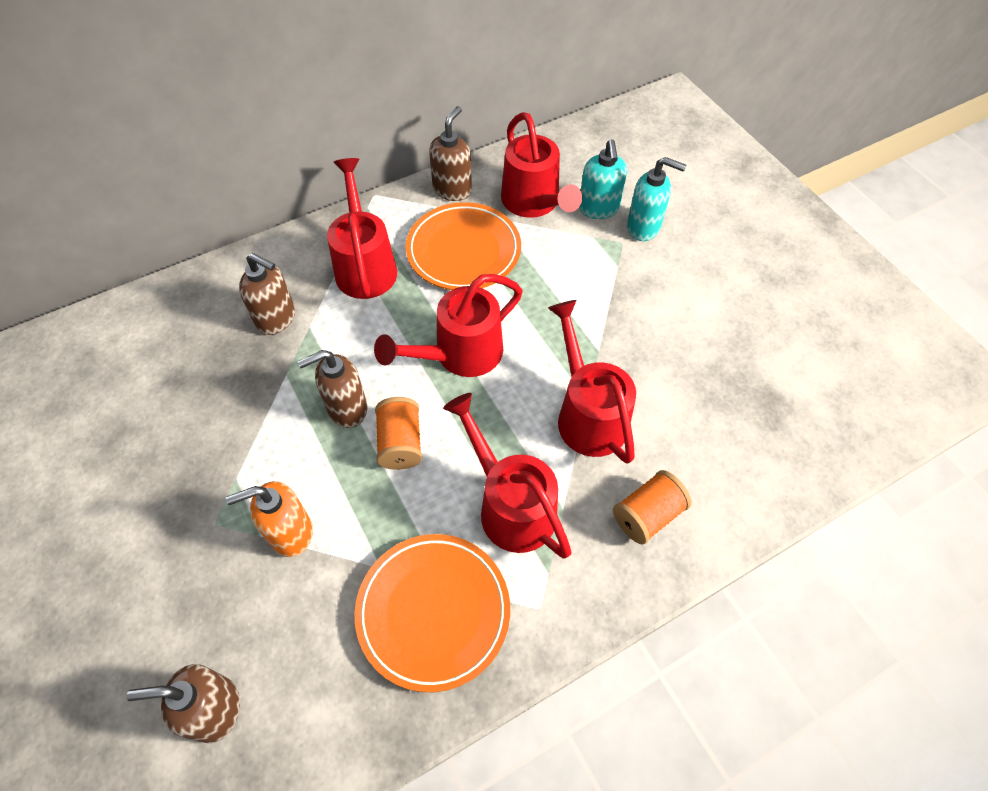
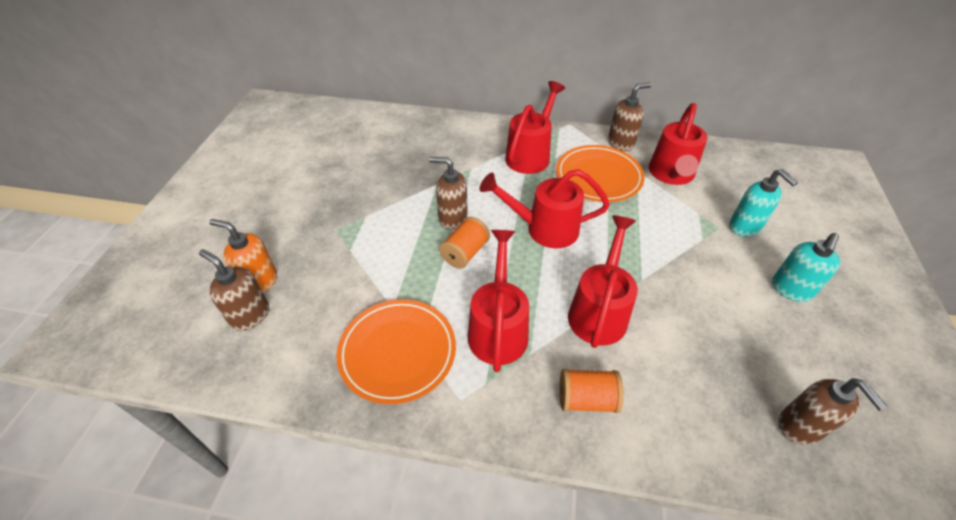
camera: 40 degrees right, 10 degrees down
orange soap dispenser [226,481,313,557] -> orange soap dispenser moved to [209,219,277,293]
brown soap dispenser [239,253,295,335] -> brown soap dispenser moved to [778,378,888,445]
turquoise soap dispenser [579,139,627,219] -> turquoise soap dispenser moved to [772,233,840,302]

